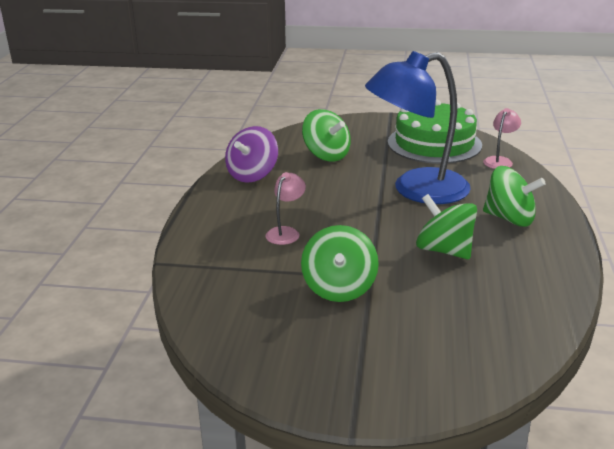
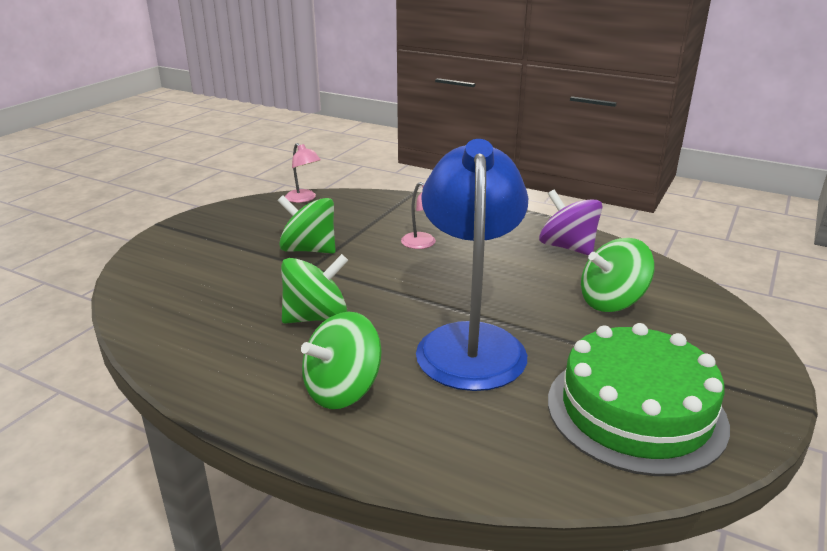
camera: 110 degrees right, 0 degrees up
pink lamp [483,108,521,169] -> pink lamp moved to [285,143,321,203]

